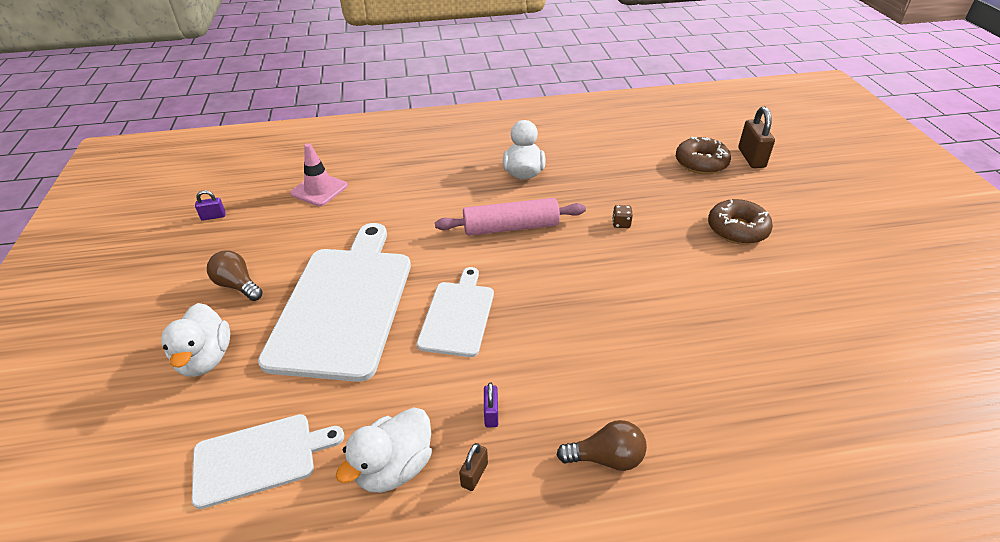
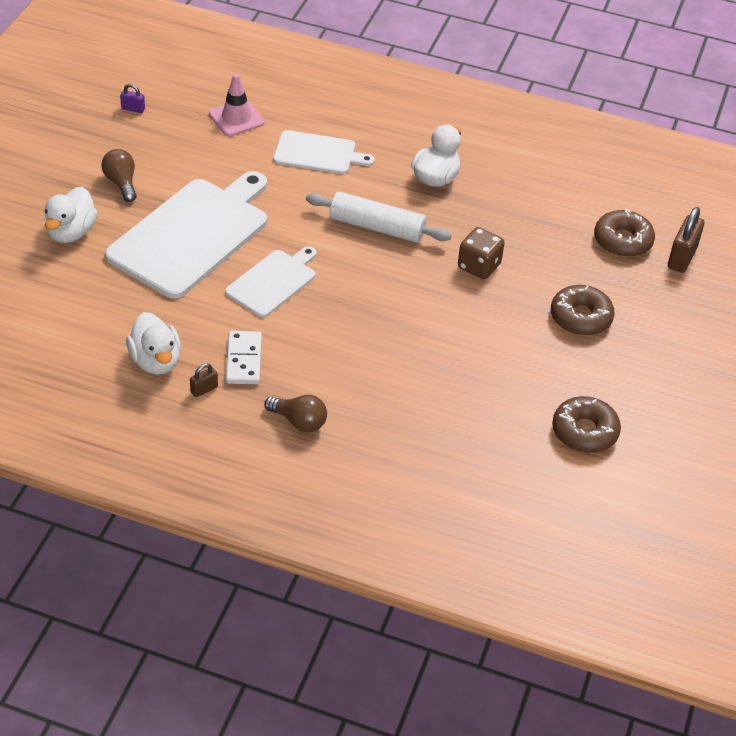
camera: 25 degrees right, 5 degrees up
white cutting board [192,414,344,509] -> white cutting board moved to [273,130,374,174]
white duck [336,407,432,493] -> white duck turned 90 degrees counterclockwise [126,312,181,375]
pink rolling pin [435,198,586,236] -> white rolling pin [306,192,451,243]
purple padlock [484,382,498,427] -> white domino [226,331,262,384]
brown dice [612,205,633,228] -> brown dice [458,227,505,279], size x1.93
none -> brown donut [552,396,621,453]

